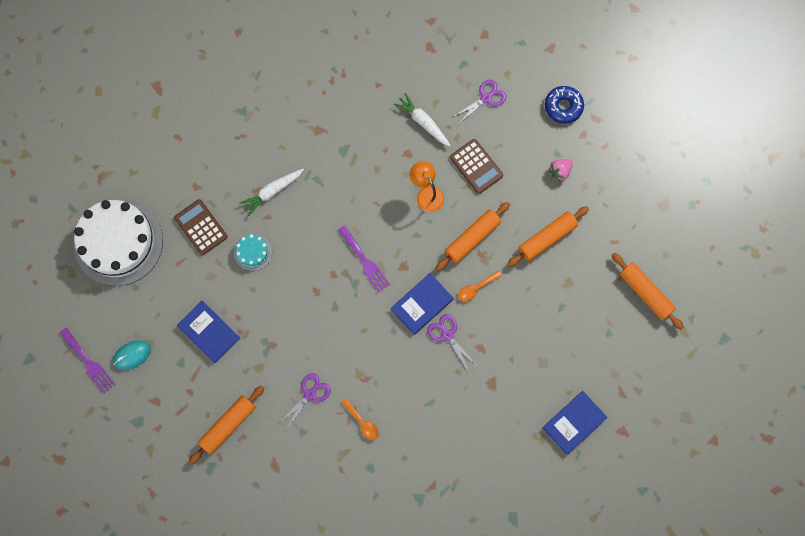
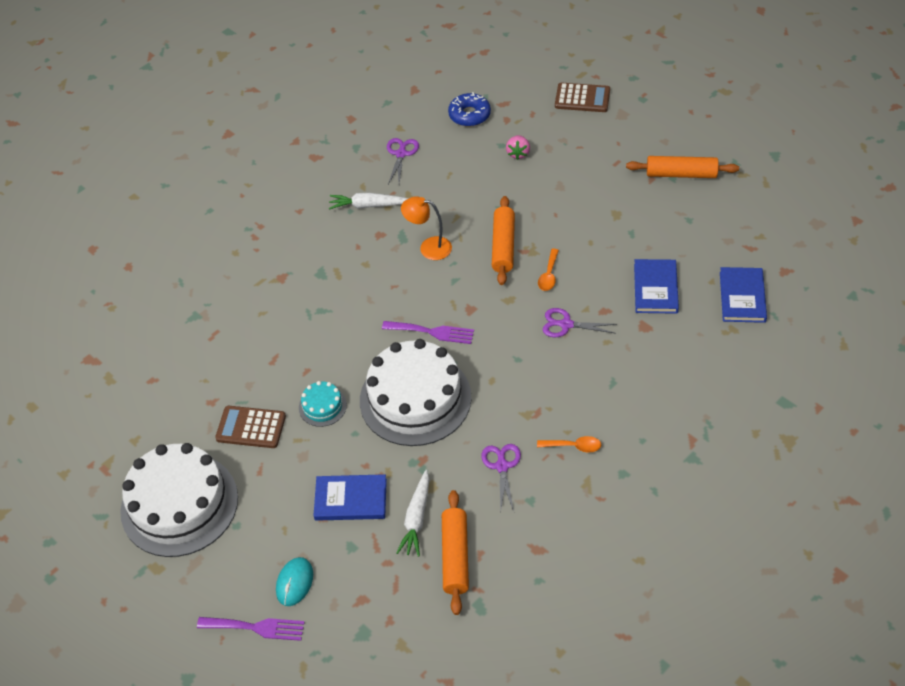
camera: 40 degrees left, 25 degrees down
white carrot [239,169,304,216] -> white carrot moved to [396,470,429,557]
blue book [391,273,454,335] -> blue book moved to [634,259,679,314]
brown calculator [450,139,503,194] -> brown calculator moved to [555,83,610,112]
orange rolling pin [508,206,589,267] -> none
none -> white cake [360,339,471,446]

